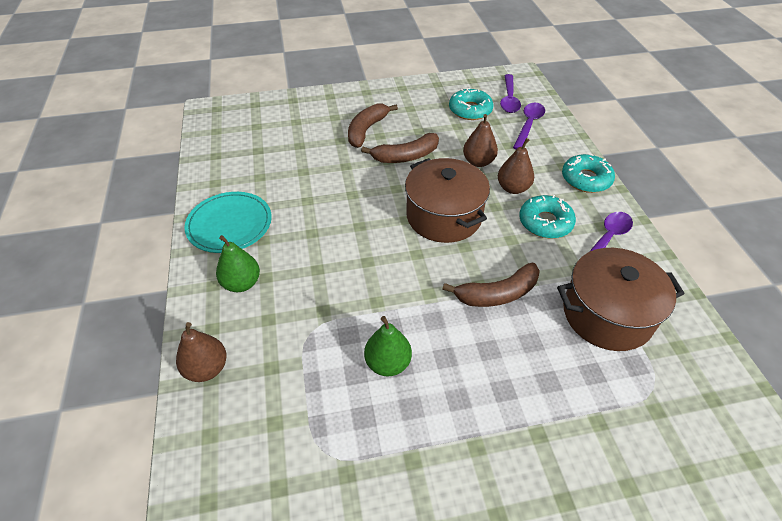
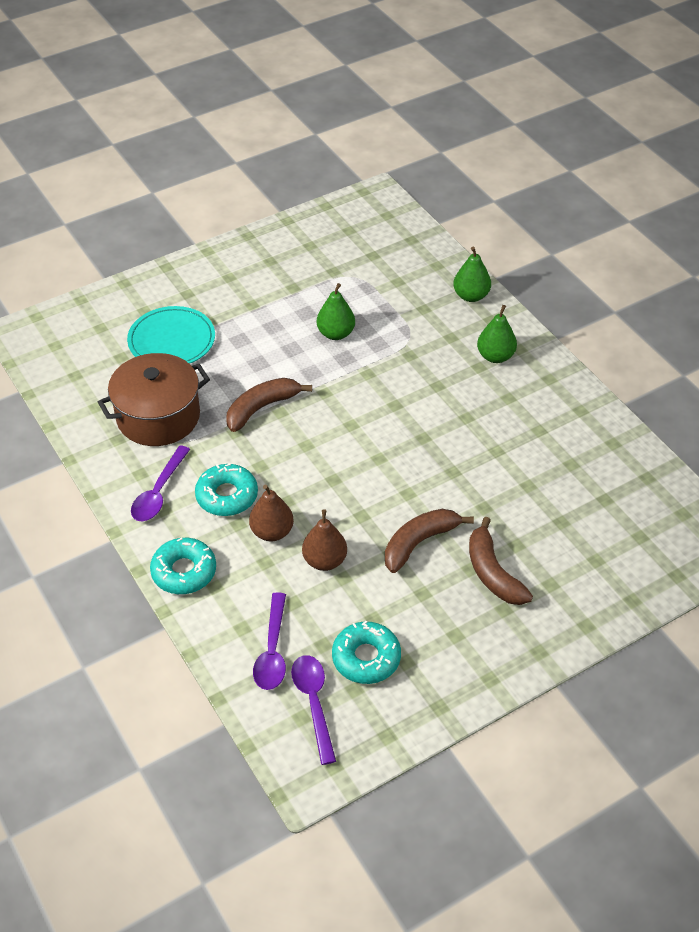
camera: 160 degrees right, 0 degrees up
brown pear [176,322,227,382] -> green pear [453,246,491,302]
turquoise plate [184,192,272,253] -> turquoise plate moved to [127,306,215,364]
brown banana [348,103,398,148] -> brown banana turned 150 degrees clockwise [469,517,533,605]
brown pot [405,158,490,243] -> none

